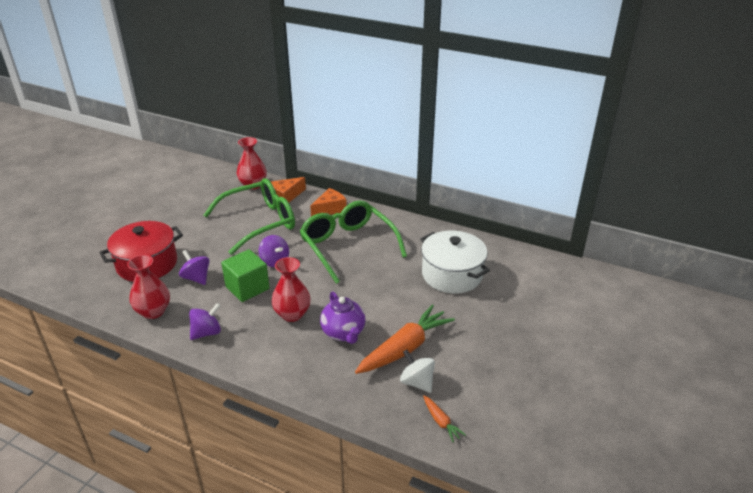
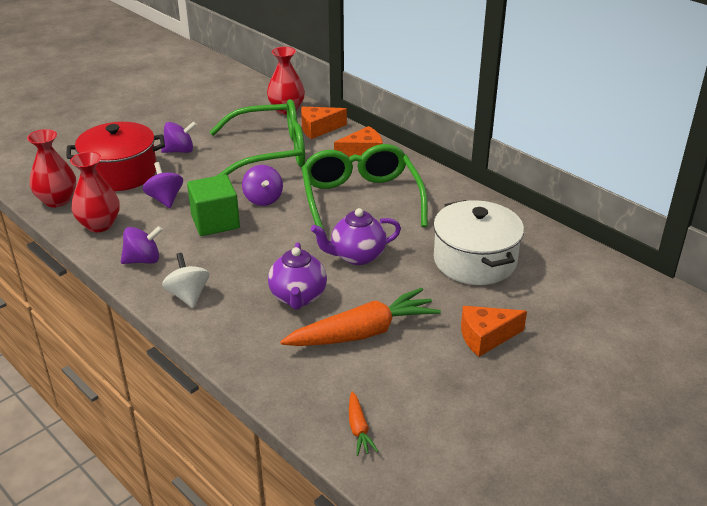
camera: 20 degrees right, 0 degrees up
red vase [271,257,311,322] -> red vase moved to [27,129,76,207]
white spinning top [400,349,435,393] -> white spinning top moved to [162,253,209,308]
none -> purple spinning top [161,121,197,153]
none -> purple teapot [311,208,401,265]
none -> orange cheese [461,306,527,357]

